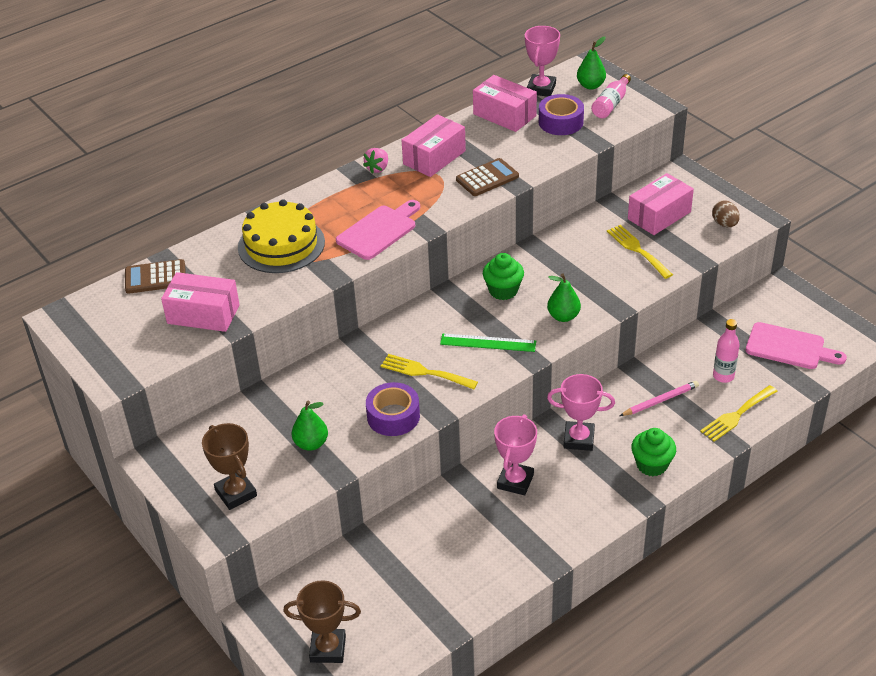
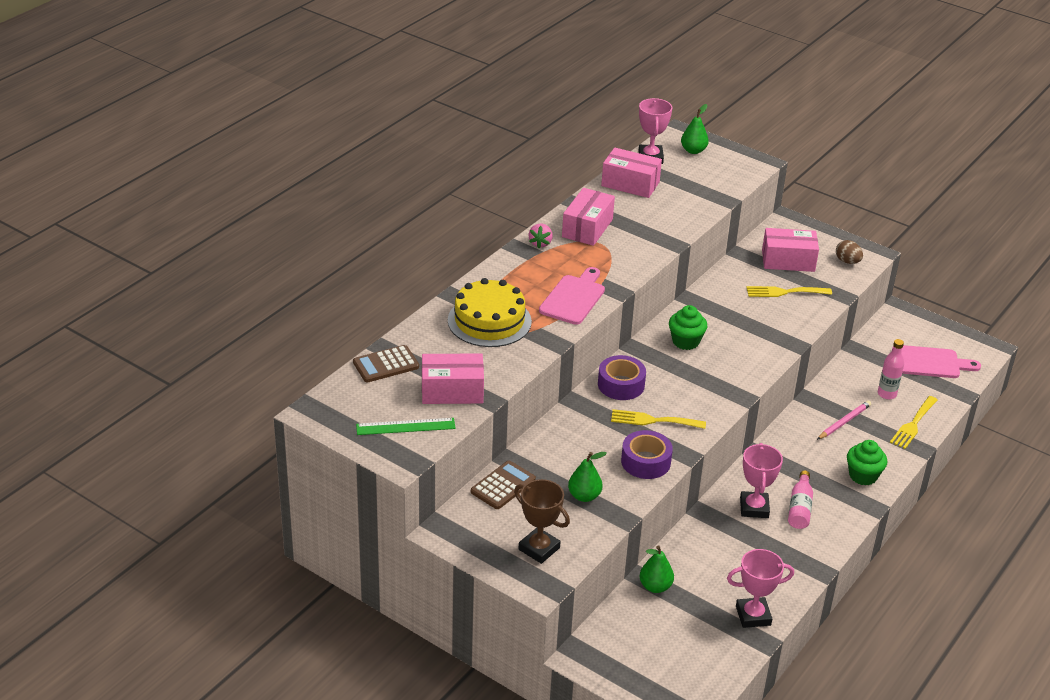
camera: 20 degrees left, 5 degrees down
brown trophy [283,580,361,663] -> none
green ruler [440,333,536,352] -> green ruler moved to [356,418,456,435]
brown calculator [456,158,519,196] -> brown calculator moved to [471,461,536,509]
purple tape [539,94,584,135] -> purple tape moved to [598,355,646,400]
green pear [547,274,581,322] -> green pear moved to [640,545,674,593]
pink trophy [547,374,615,451] -> pink trophy moved to [727,549,794,628]
pink bottle [591,74,631,118] -> pink bottle moved to [788,471,813,529]
yellow fork [607,225,673,279] -> yellow fork turned 45 degrees counterclockwise [746,286,832,297]
pink box [628,173,694,235] -> pink box turned 60 degrees clockwise [762,228,819,272]

